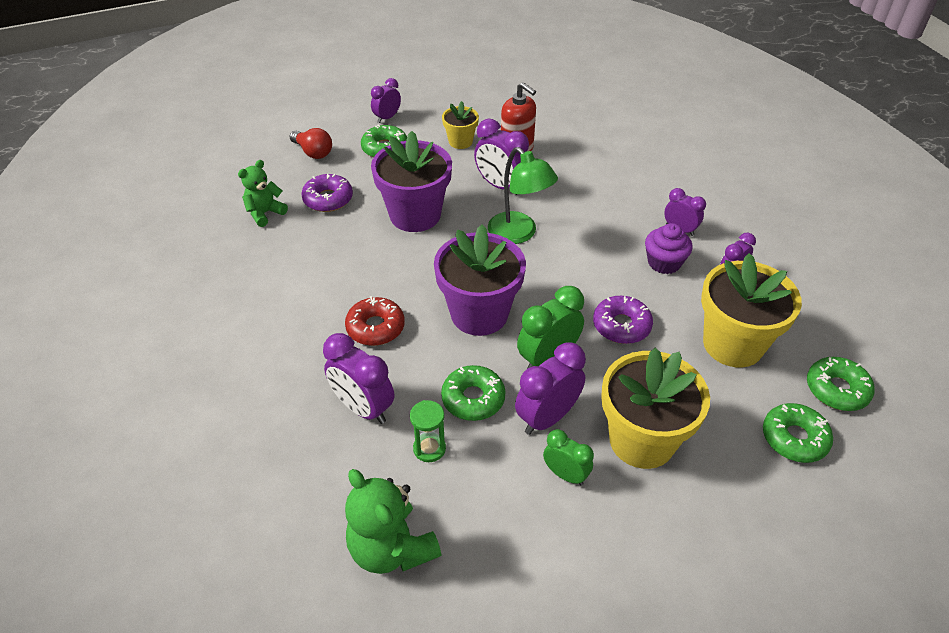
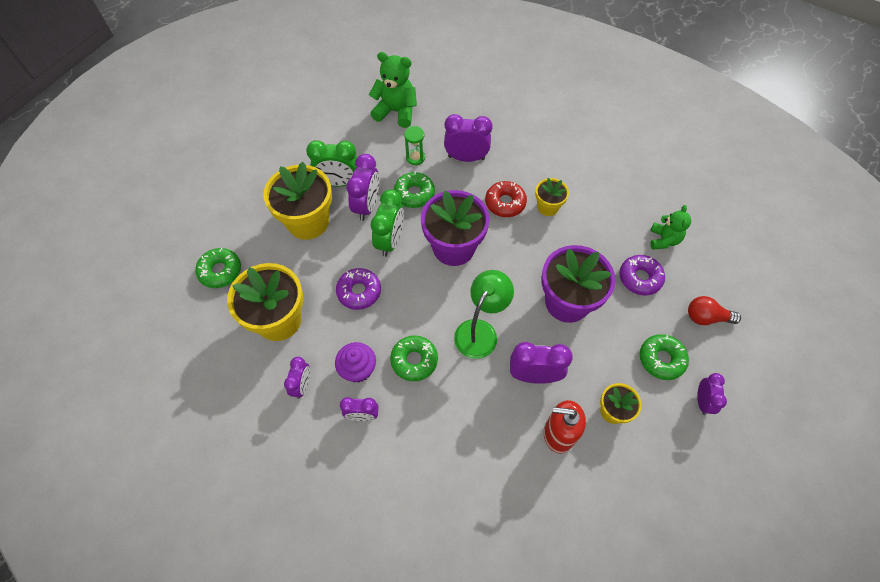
camera: 145 degrees right, 15 degrees up
green lamp [488,147,558,244] -> green lamp turned 105 degrees clockwise [454,270,514,359]
green clock [543,429,594,485] -> green clock [306,140,357,187], size x1.60
green donut [807,357,875,411] -> green donut moved to [390,335,438,381]
none -> yellow flower pot [535,178,569,216]

